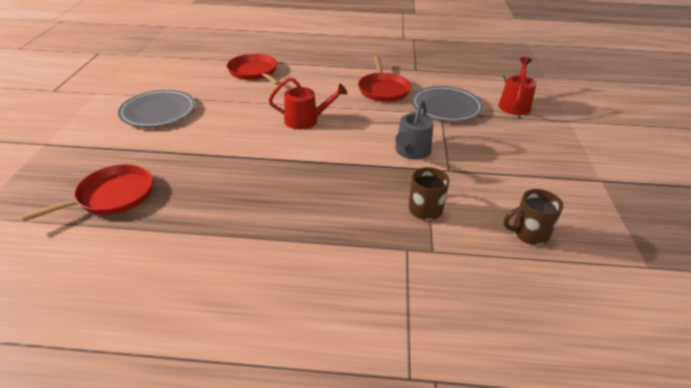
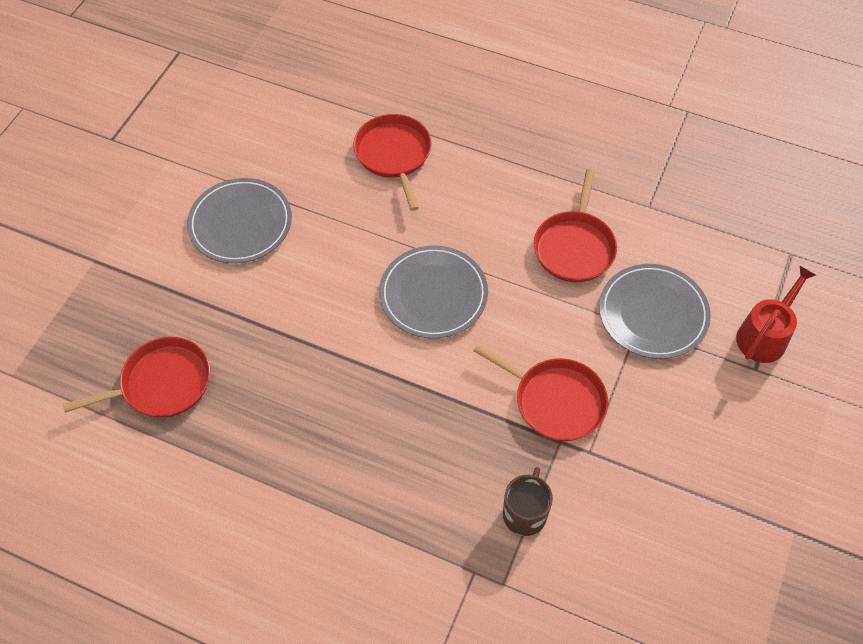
camera: 20 degrees right, 20 degrees up
red watering can [269,77,347,129] -> grey plate [379,245,488,339]
grey watering can [395,100,433,160] -> red pan [474,344,608,441]
brown mug [504,189,563,245] -> none

